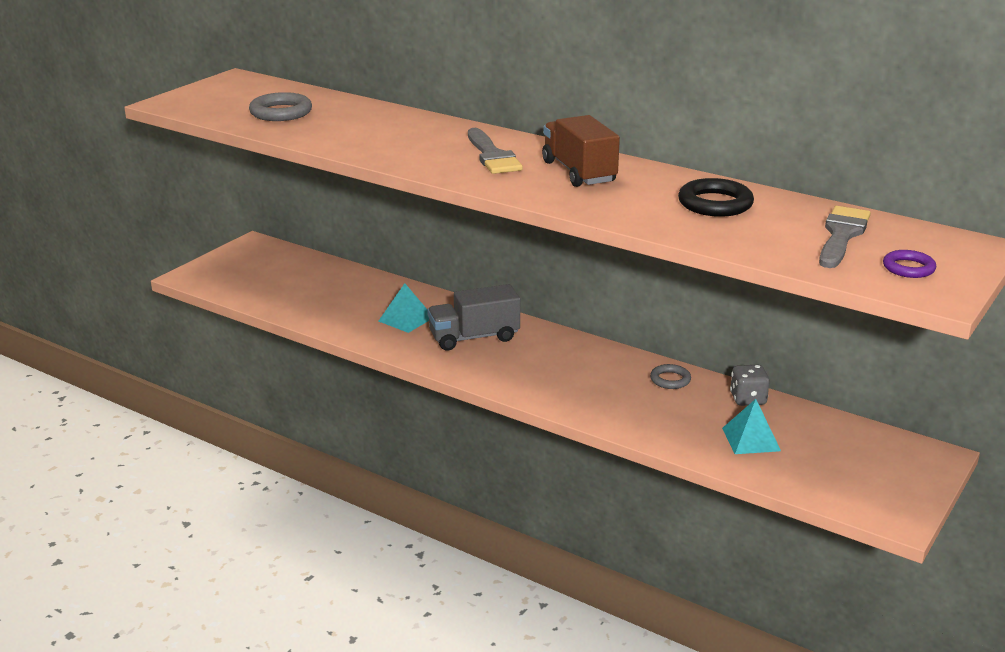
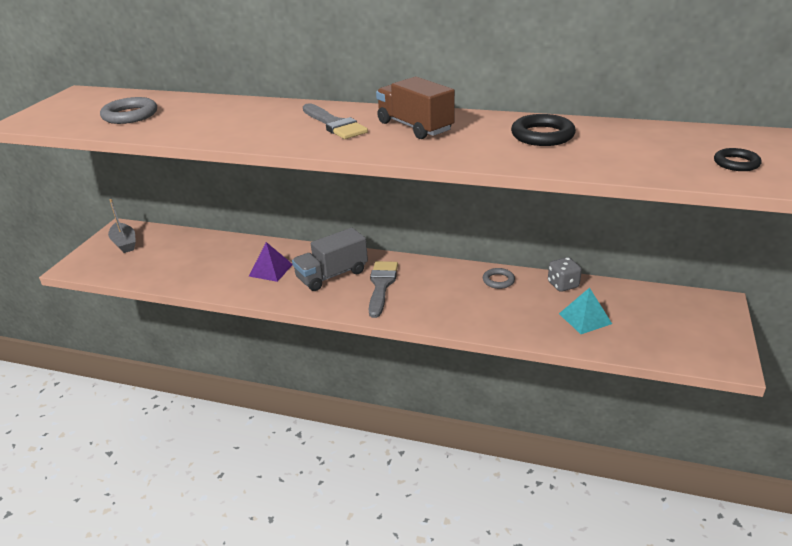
camera: 15 degrees left, 5 degrees up
turquoise pyramid [379,283,429,333] -> purple pyramid [249,242,293,282]
grey brush [819,206,871,268] -> grey brush moved to [369,261,398,318]
purple ring [883,250,936,278] -> black ring [714,148,762,171]
none -> grey boat [108,199,136,253]

